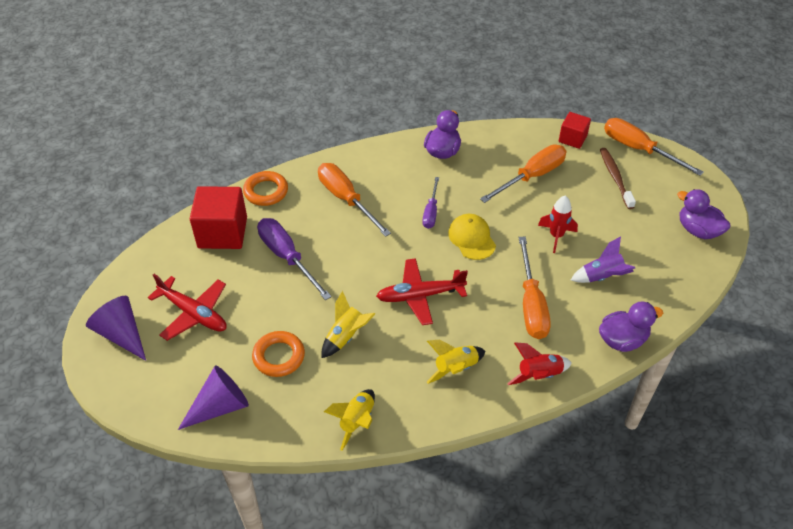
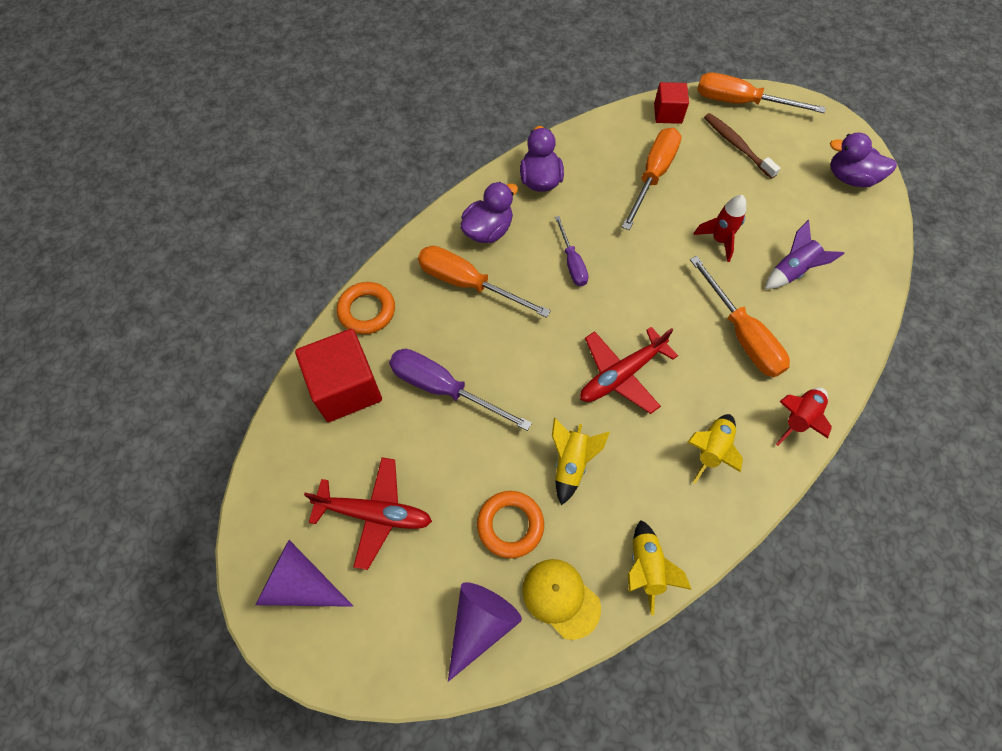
camera: 25 degrees left, 15 degrees up
yellow cap [448,214,496,260] -> yellow cap moved to [522,559,601,640]
purple duck [599,301,663,352] -> purple duck moved to [460,182,518,243]

